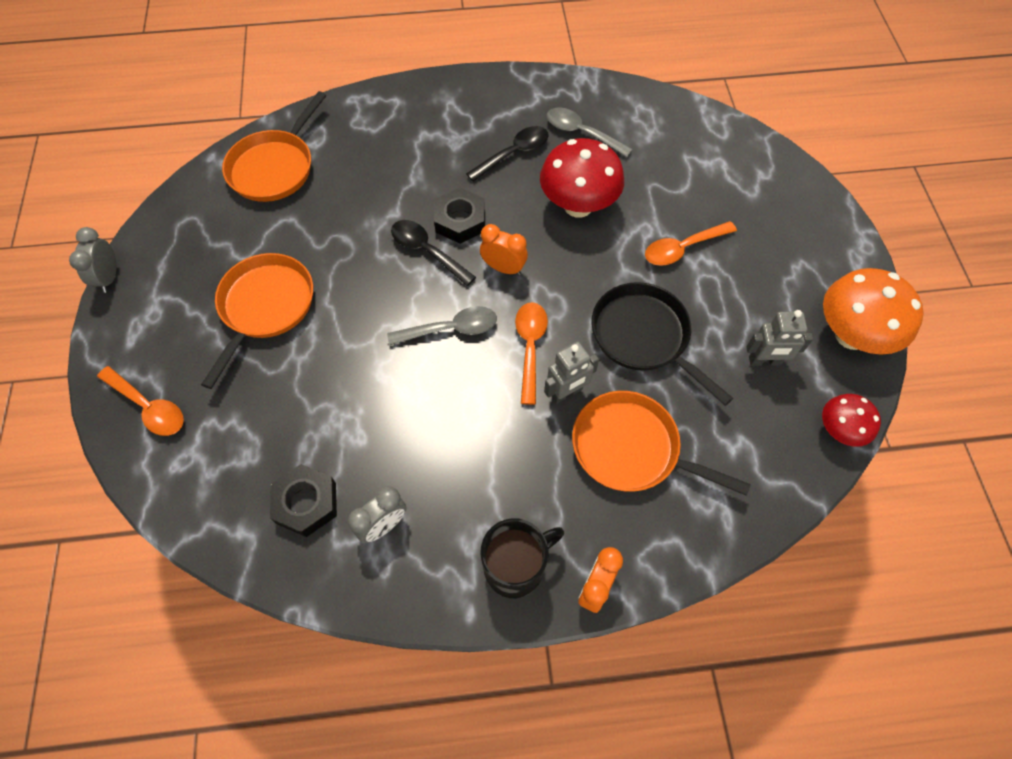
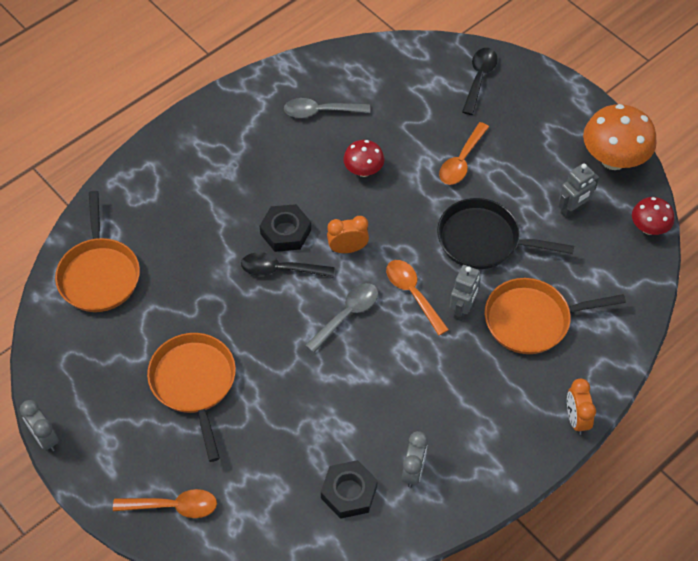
camera: 35 degrees left, 5 degrees down
black spoon [466,126,549,182] -> black spoon moved to [462,48,498,115]
black mug [480,518,564,598] -> none
red mushroom [540,138,624,218] -> red mushroom [343,140,385,177], size x0.57

